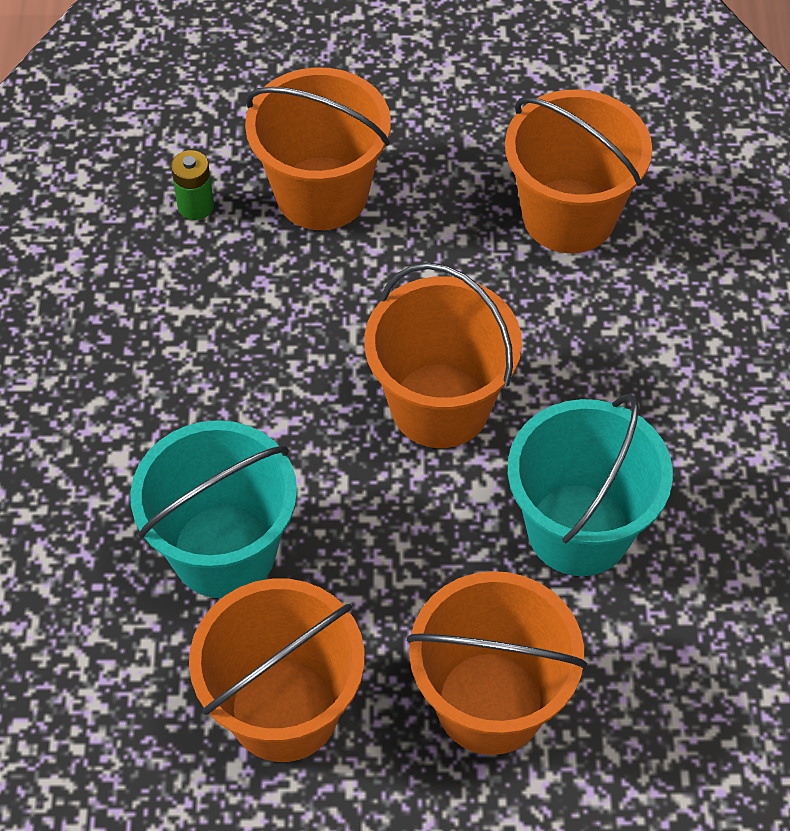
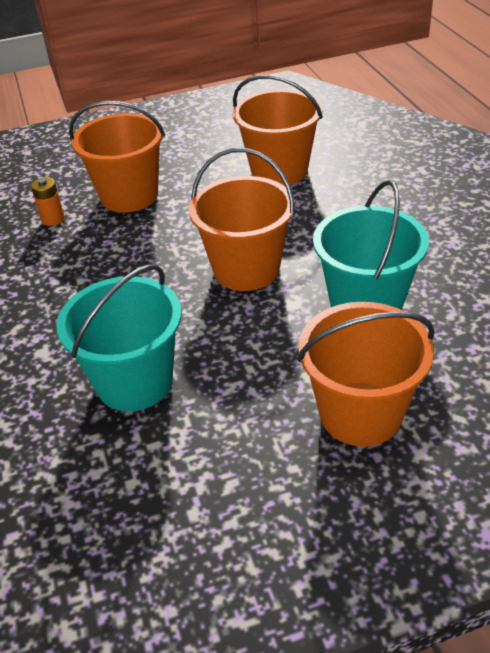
camera: 15 degrees left, 15 degrees down
green battery [171,150,214,220] -> orange battery [31,177,64,226]
orange bucket [189,579,365,762] -> none

